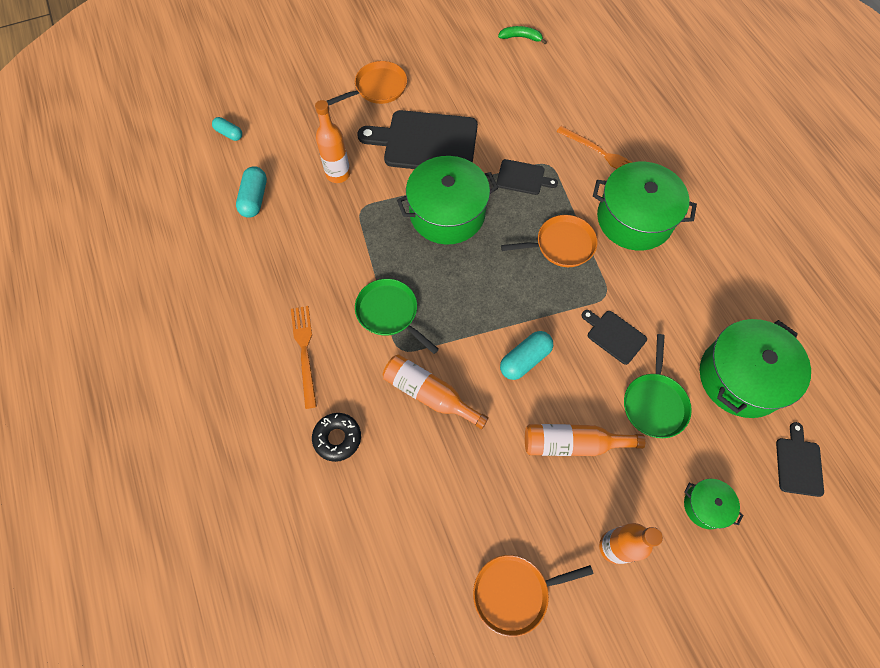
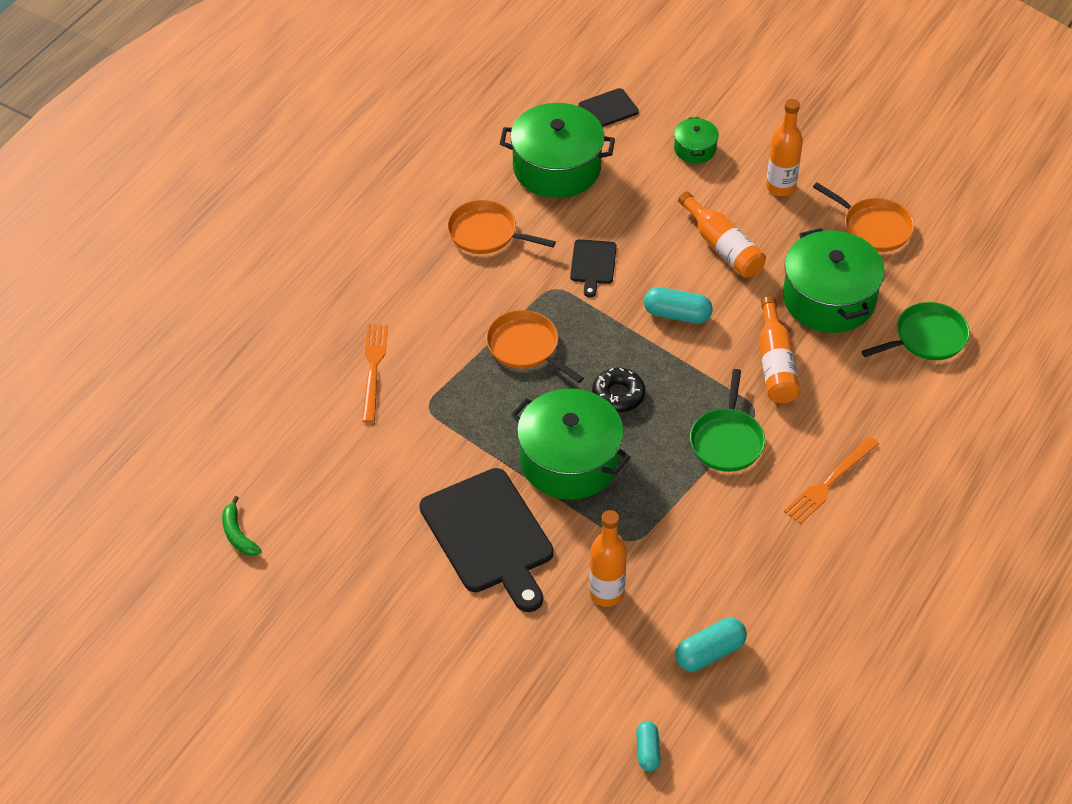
camera: 125 degrees left, 15 degrees down
black donut [312,413,361,462] -> black donut moved to [592,368,645,412]
orange pan [327,61,407,105] -> orange pan moved to [447,200,556,254]
black cutting board [496,159,558,195] -> none
green pot [593,162,697,251] -> green pot moved to [783,228,885,333]
green pan [624,334,692,438] -> green pan moved to [861,302,970,360]

